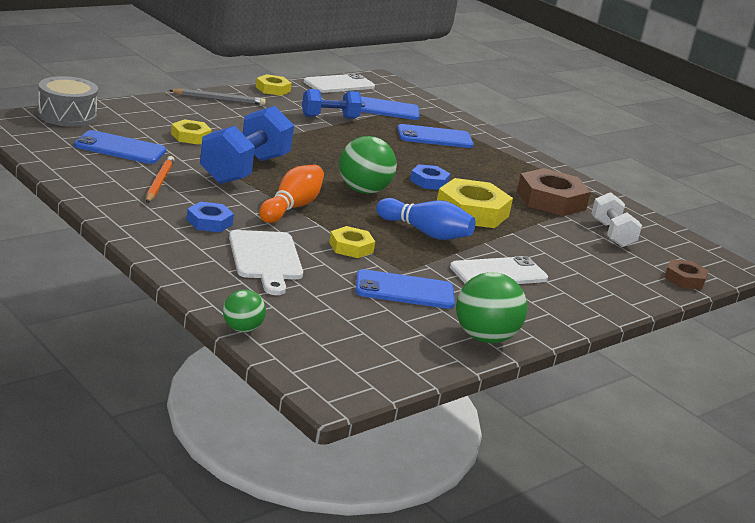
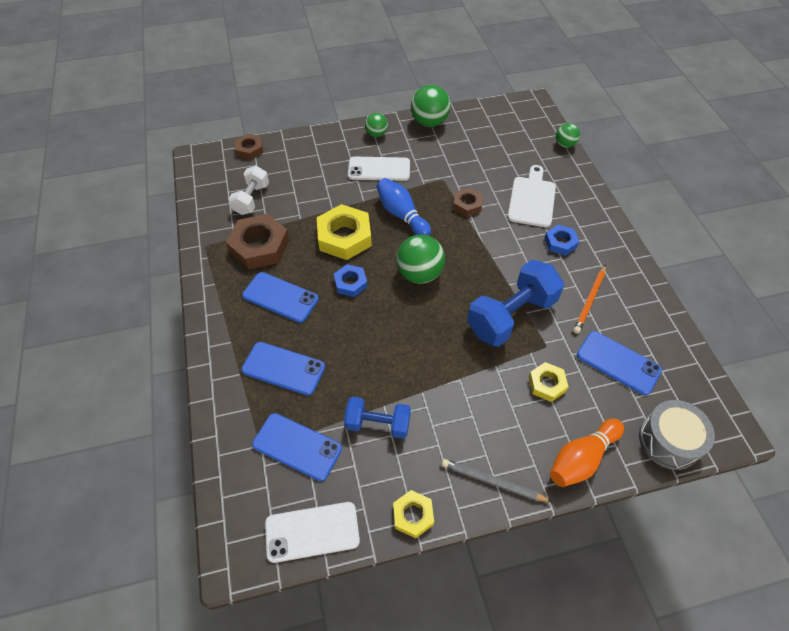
camera: 150 degrees left, 30 degrees up
orange bowling pin [259,164,324,223] -> orange bowling pin moved to [550,419,624,487]
yellow nut [329,226,375,258] -> brown nut [453,188,483,217]
blue phone [356,269,455,309] -> blue phone moved to [242,272,319,323]
none -> green ball [365,113,388,137]

